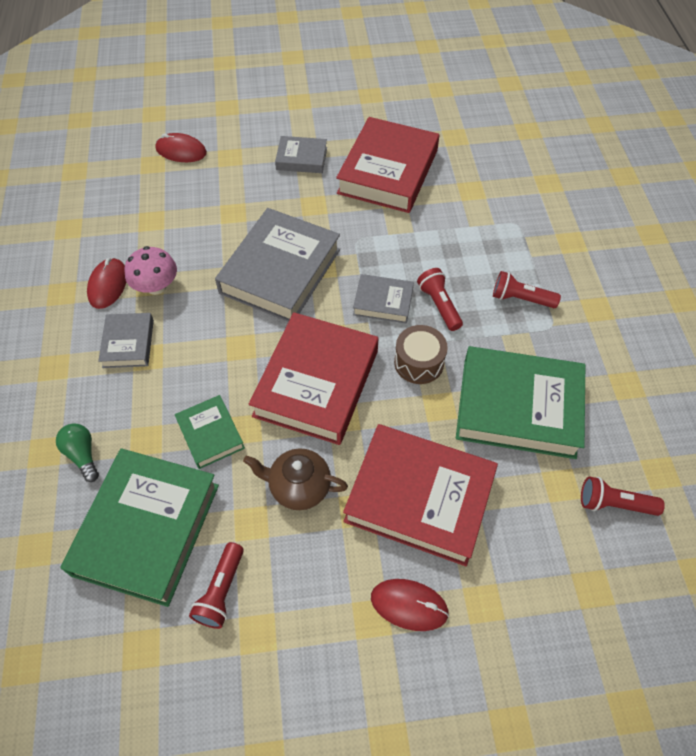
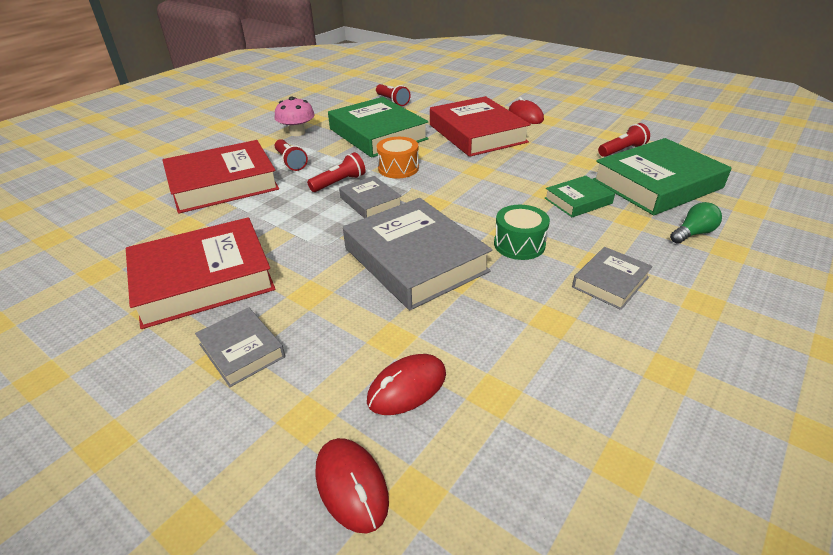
camera: 135 degrees left, 20 degrees down
green light bulb [56,423,99,482] -> green light bulb turned 135 degrees counterclockwise [670,202,722,244]
red mouse [87,258,126,309] -> red mouse moved to [367,354,446,415]
pink mushroom [125,246,177,295] -> pink mushroom moved to [275,96,315,136]
green book [175,395,245,469] -> green book turned 45 degrees clockwise [545,176,615,217]
grey book [215,208,340,322] -> grey book turned 75 degrees clockwise [343,198,492,310]
brown teapot [243,448,348,510] -> none
red book [249,312,379,445] -> red book moved to [162,140,279,214]
brown drum [394,325,448,384] -> orange drum [377,137,419,178]
red flashlight [417,268,463,331] -> red flashlight turned 150 degrees counterclockwise [307,152,366,192]
none -> green drum [494,205,550,260]

